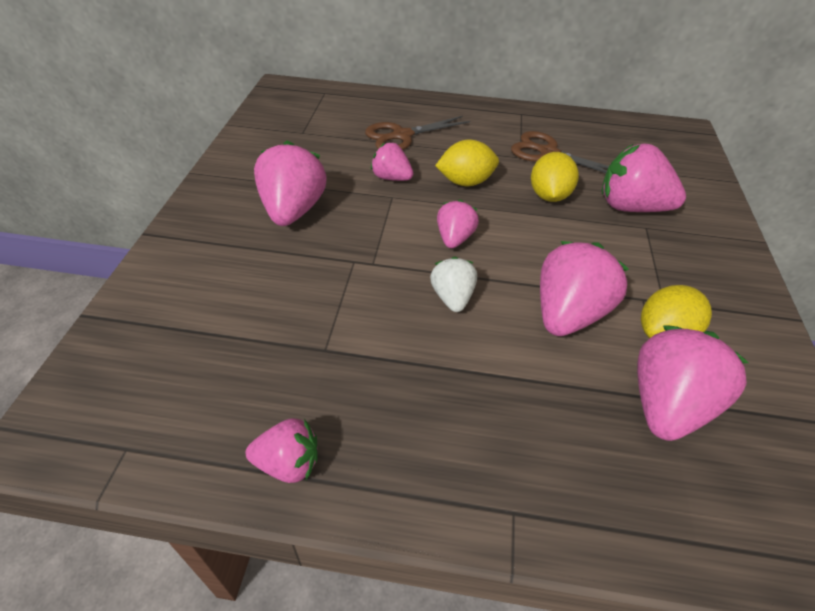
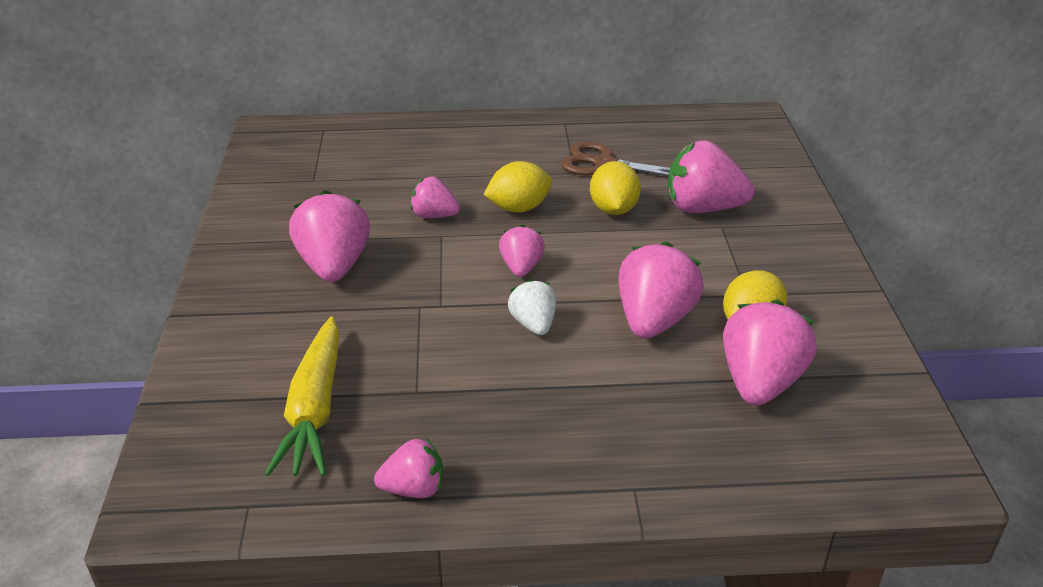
camera: 10 degrees left, 10 degrees down
brown scissors [365,116,470,150] -> none
none -> yellow carrot [265,317,339,476]

